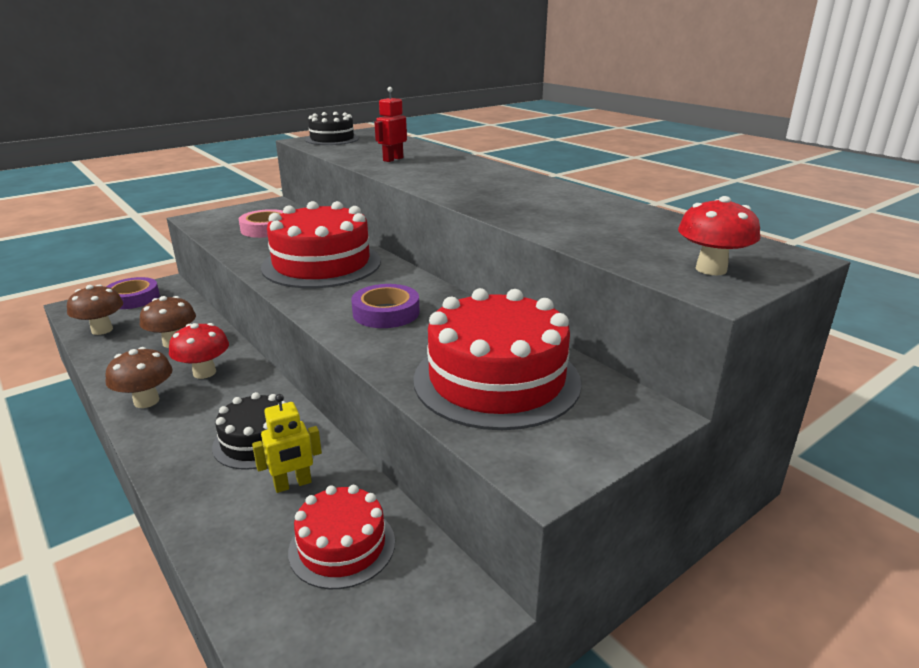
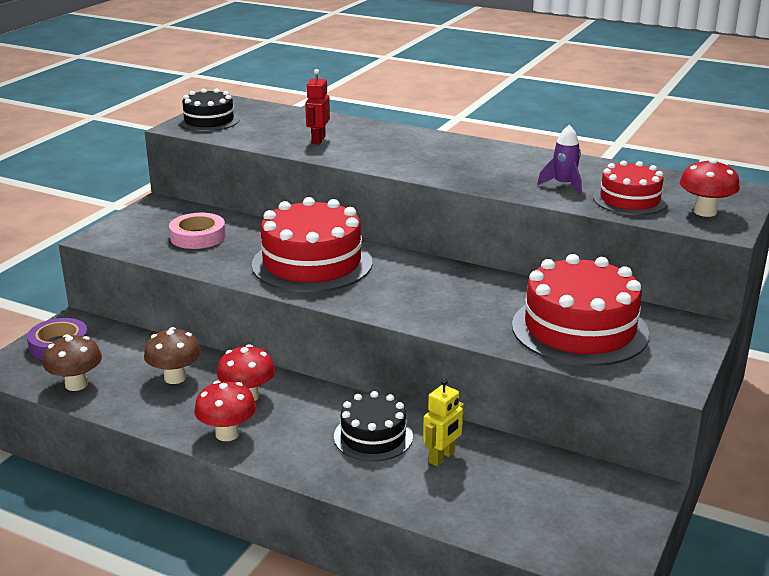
camera: 25 degrees left, 0 degrees up
brown mushroom [105,347,172,408] -> red mushroom [194,381,256,441]
red cake [288,485,395,589] -> red cake moved to [593,160,667,215]
purple tape [351,284,420,328] -> none
none -> purple rocket [537,125,582,195]

